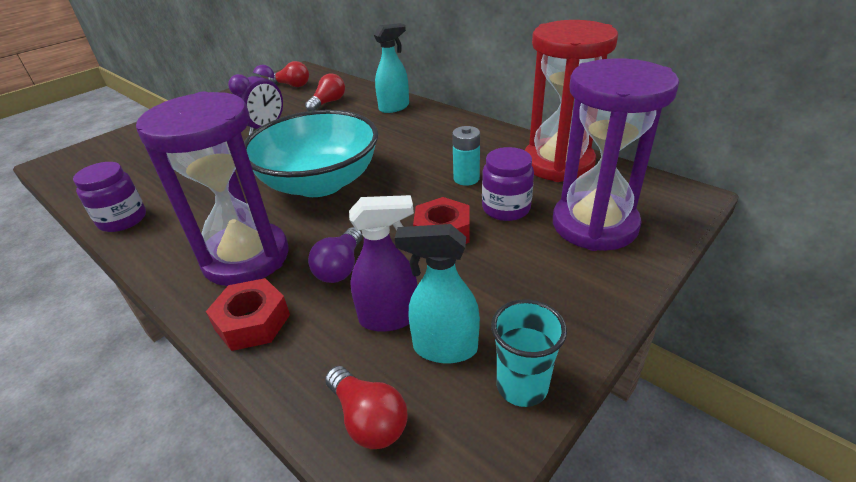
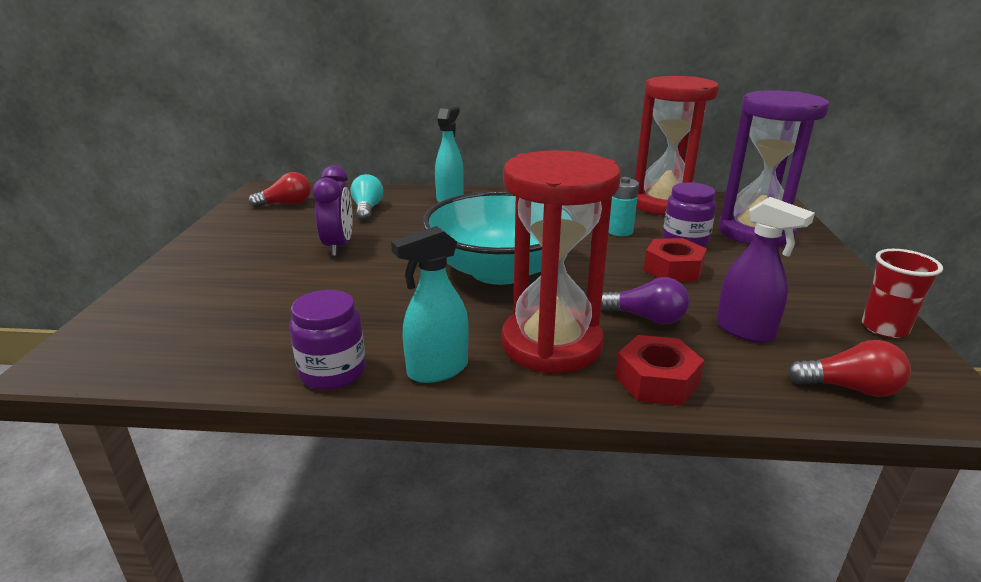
camera: 40 degrees left, 10 degrees down
purple hourglass [136,91,289,286] -> red hourglass [501,150,621,374]
red light bulb [305,73,345,111] -> turquoise light bulb [350,174,383,221]
purple light bulb [308,227,362,283] -> purple light bulb turned 45 degrees counterclockwise [601,277,689,324]
purple spray bottle [349,195,417,332] -> purple spray bottle turned 90 degrees clockwise [716,197,815,343]
turquoise spray bottle [395,224,480,363] -> turquoise spray bottle moved to [391,226,469,383]
turquoise cup [491,299,567,407] -> red cup [862,249,943,338]

